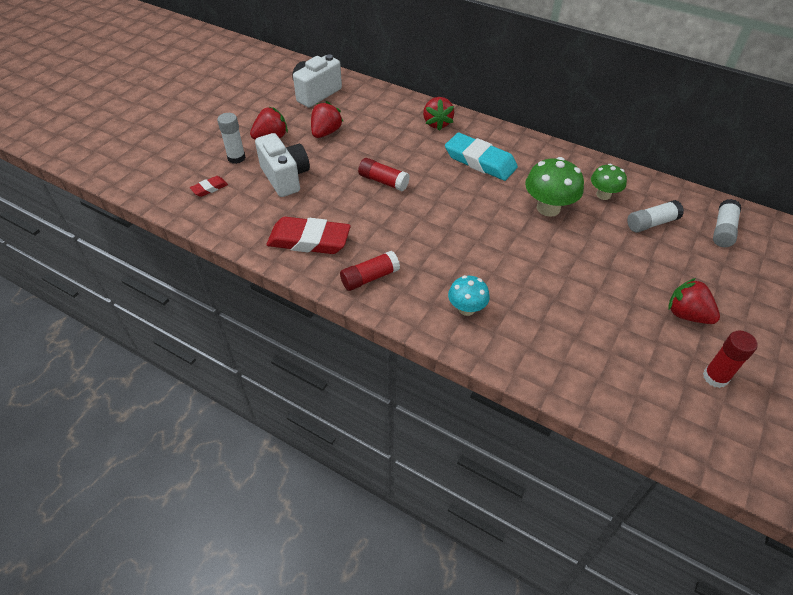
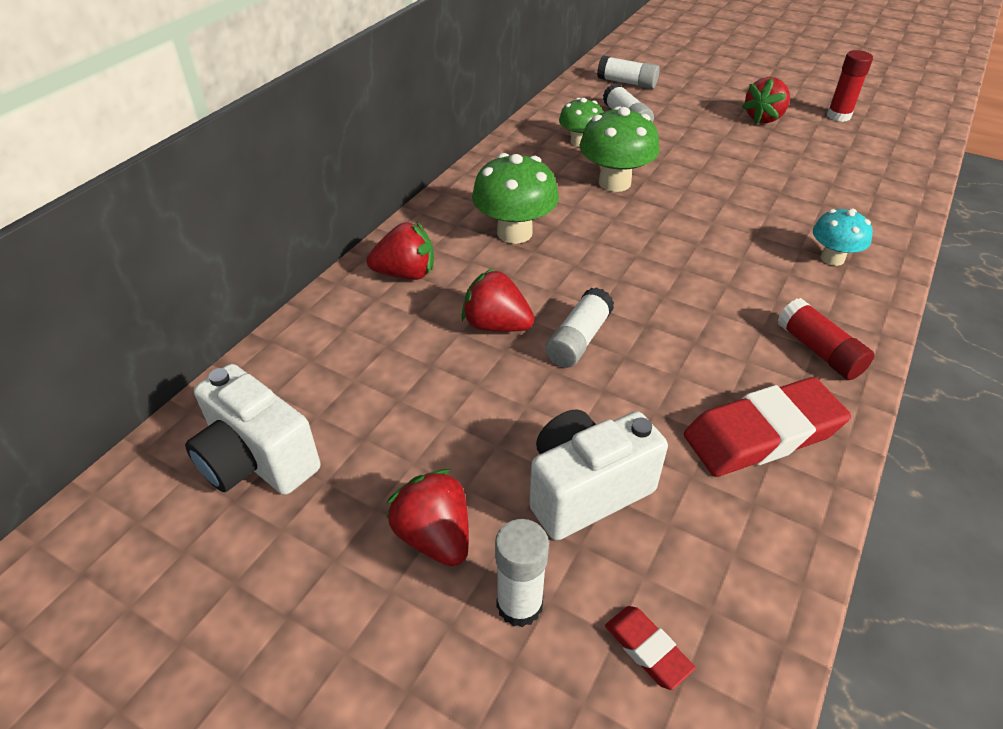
camera: 90 degrees left, 5 degrees down
red eraser [266,217,351,254] -> red eraser turned 60 degrees clockwise [684,377,851,477]
red strawberry [311,101,343,138] -> red strawberry moved to [461,268,534,332]
red glue stick [358,158,410,191] -> white glue stick [545,287,614,368]
turquoise eraser [445,133,518,181] -> green mushroom [472,153,559,244]

